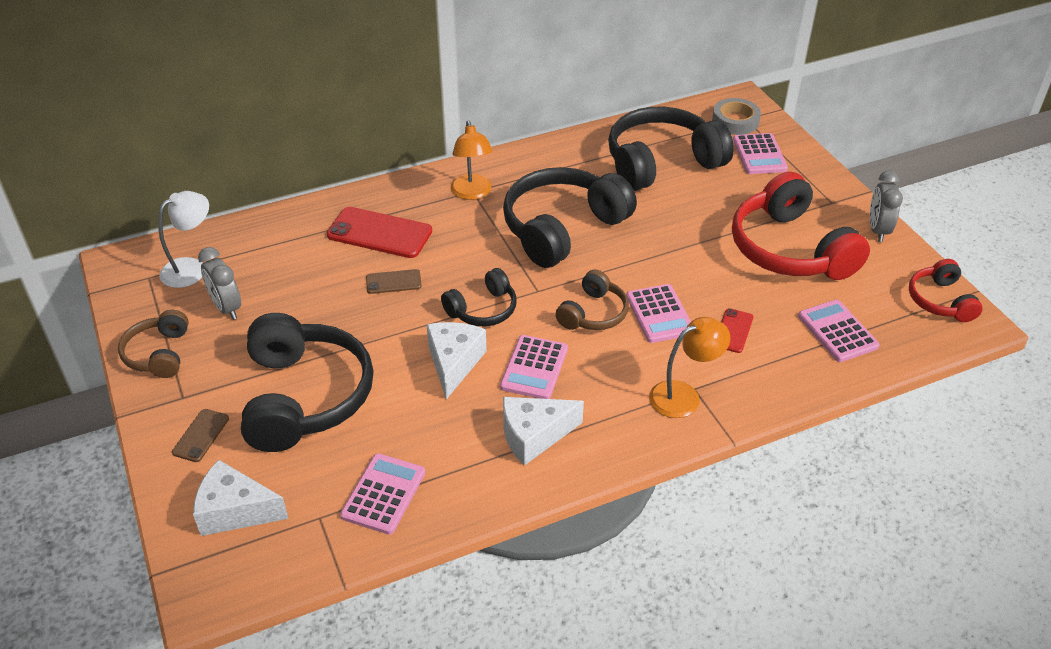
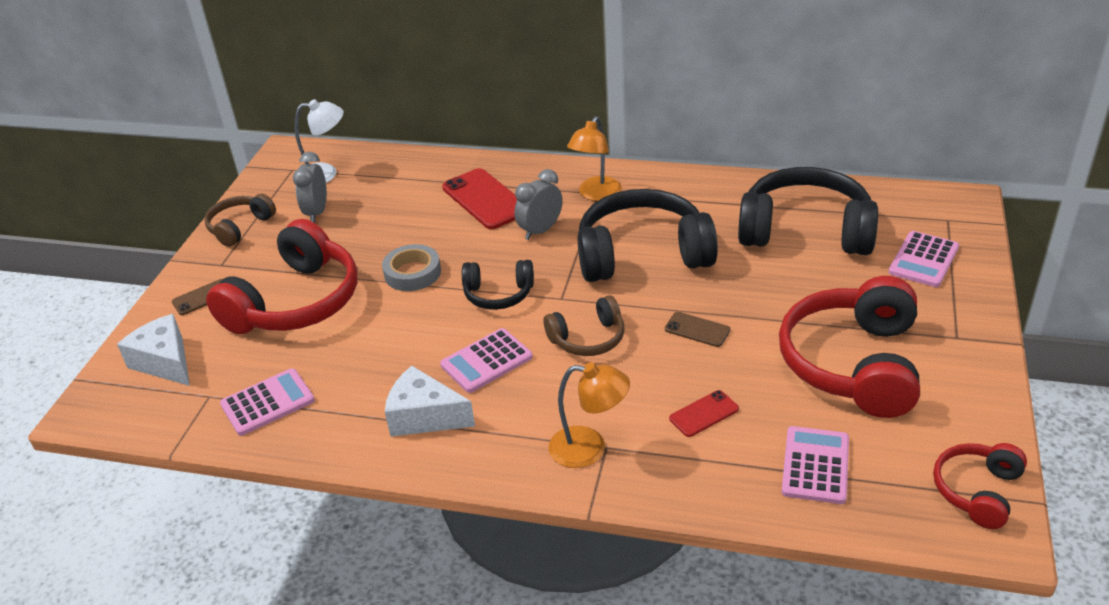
camera: 40 degrees right, 5 degrees down
black headphones [241,313,374,452] -> red headphones [206,219,357,334]
brown phone [366,269,422,294] -> brown phone moved to [665,312,731,347]
white cheese [426,322,487,400] -> none
pink calculator [626,284,691,343] -> none
grey tape [712,98,761,135] -> grey tape moved to [382,244,441,291]
grey clock [870,171,903,242] -> grey clock moved to [514,169,563,240]

